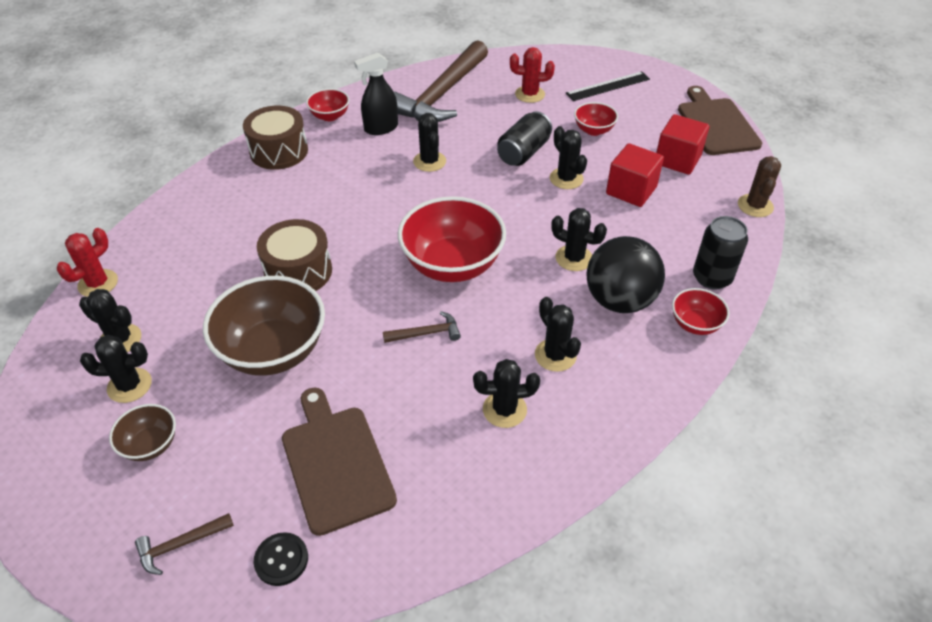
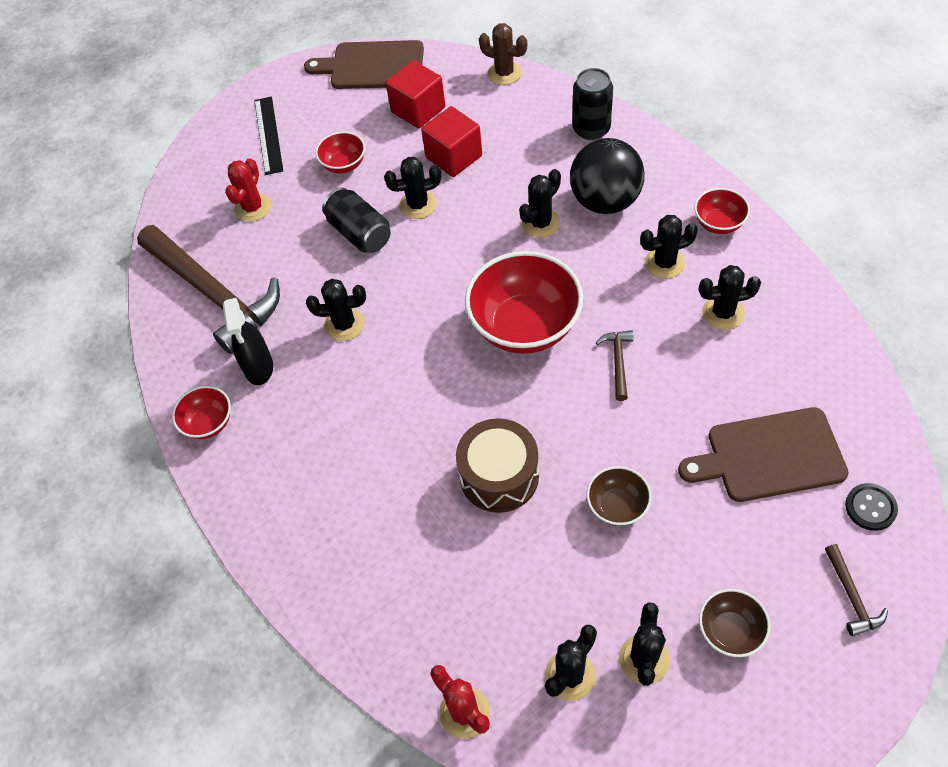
camera: 70 degrees left, 10 degrees up
brown bowl [203,276,325,376] -> brown bowl [586,466,652,526], size x0.49
brown drum [243,106,308,170] -> none
black cactus [473,359,540,428] -> black cactus turned 75 degrees clockwise [699,265,761,330]
red bowl [672,288,730,335] -> red bowl moved to [694,188,750,234]

